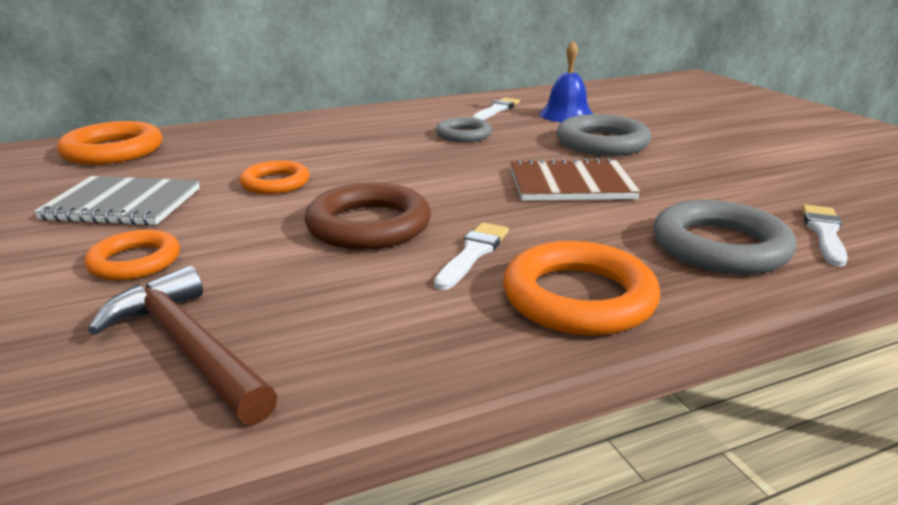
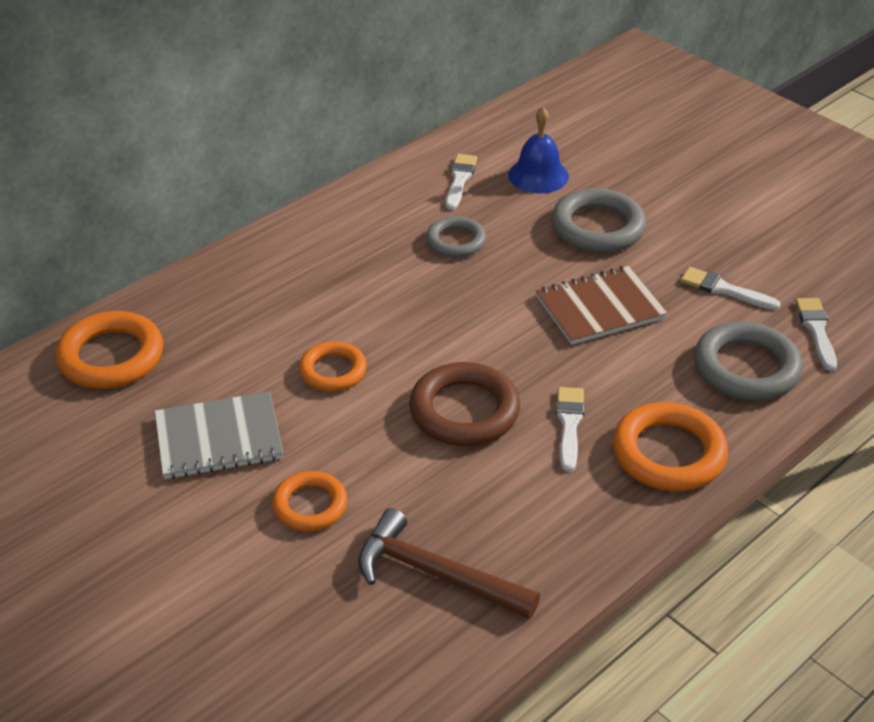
camera: 20 degrees left, 15 degrees up
none -> white brush [681,267,781,310]

